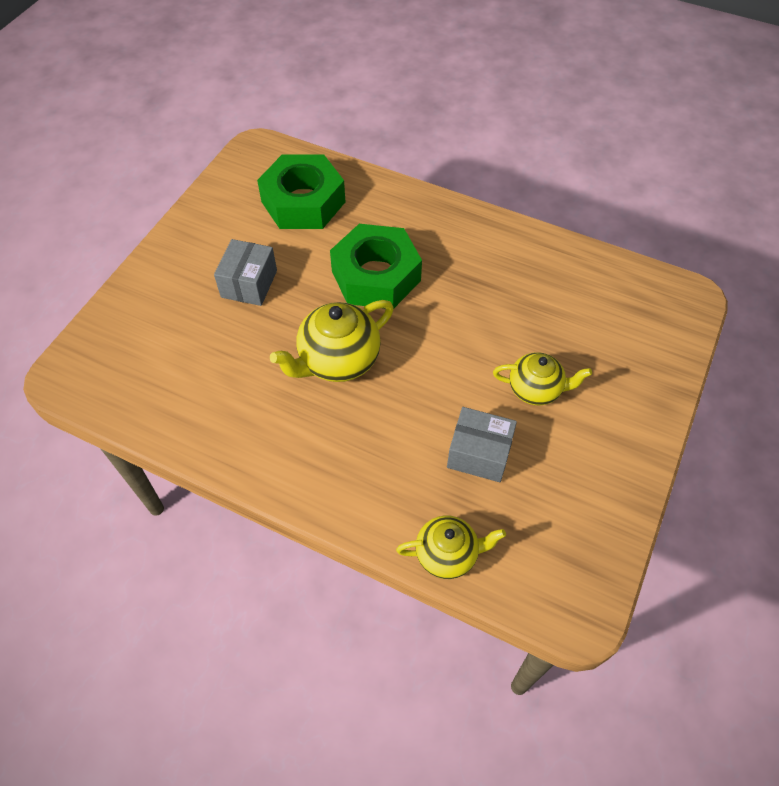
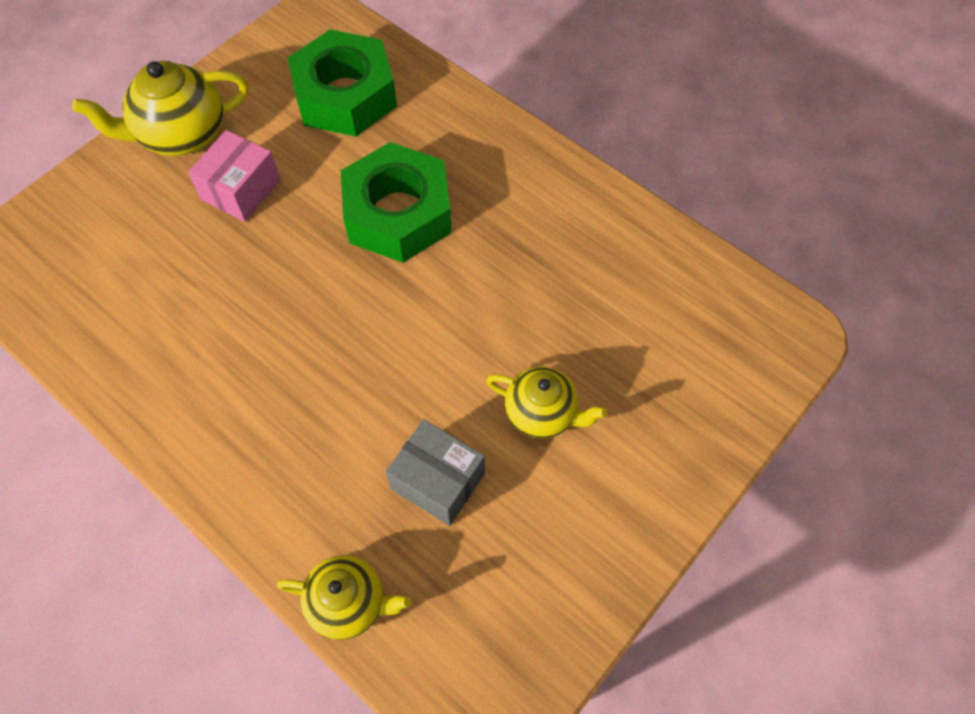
camera: 15 degrees right, 5 degrees up
grey box [214,239,277,306] -> pink box [188,130,281,222]
yellow teapot [270,300,394,382] -> yellow teapot moved to [72,61,248,156]

